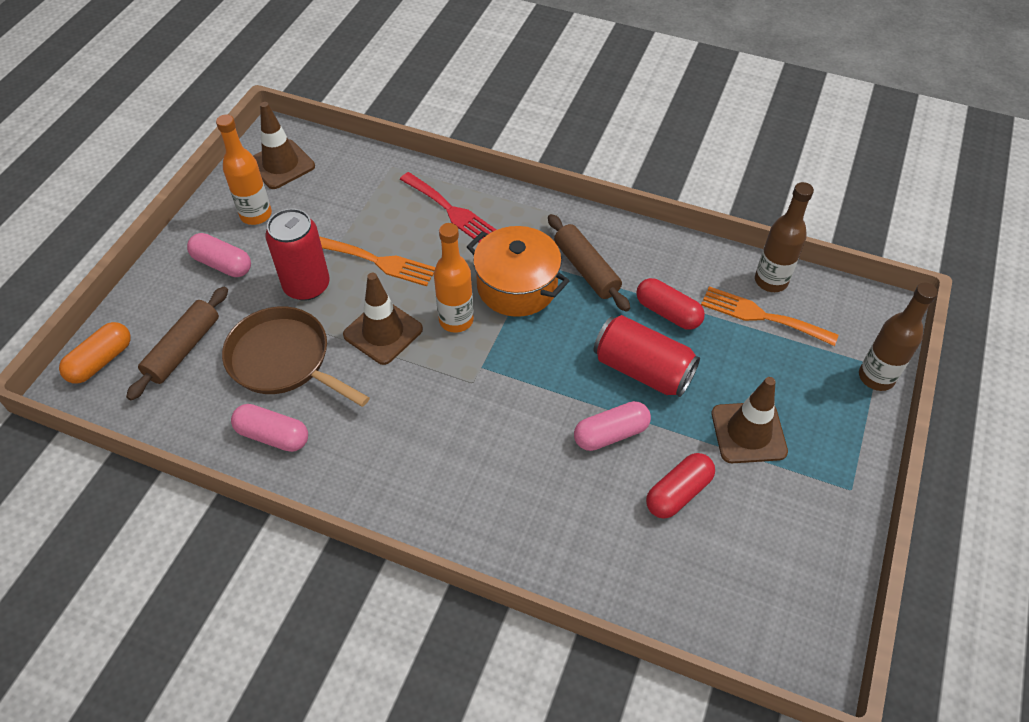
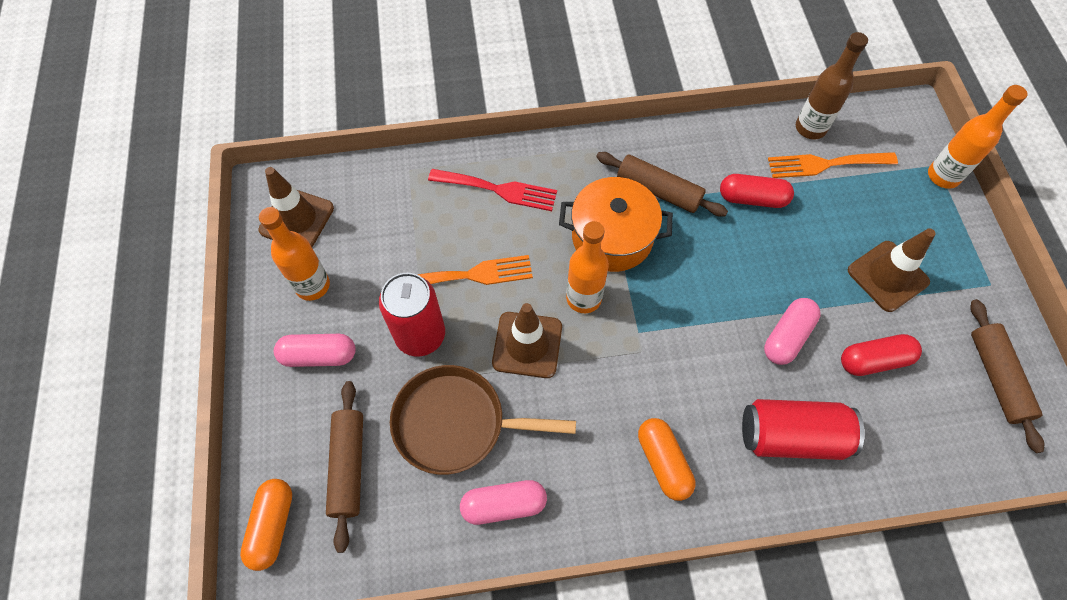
camera: 30 degrees left, 10 degrees up
red can [593,315,700,397] -> red can moved to [742,399,864,460]
red capsule [646,453,715,519] -> red capsule turned 60 degrees clockwise [841,334,922,376]
brown bottle [859,282,938,391] -> orange bottle [928,85,1027,189]
none -> orange capsule [638,418,695,501]
none -> brown rolling pin [970,299,1044,453]

